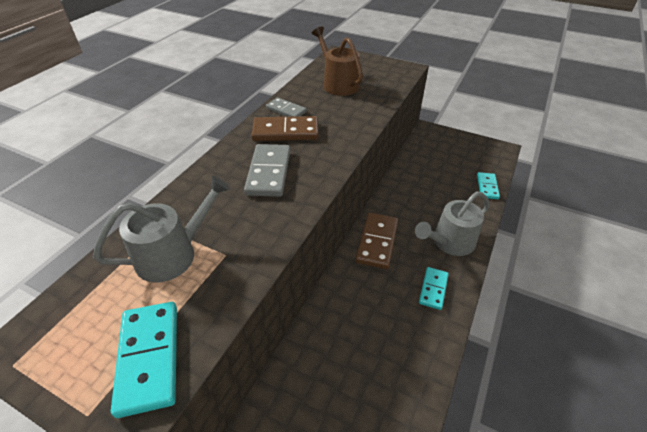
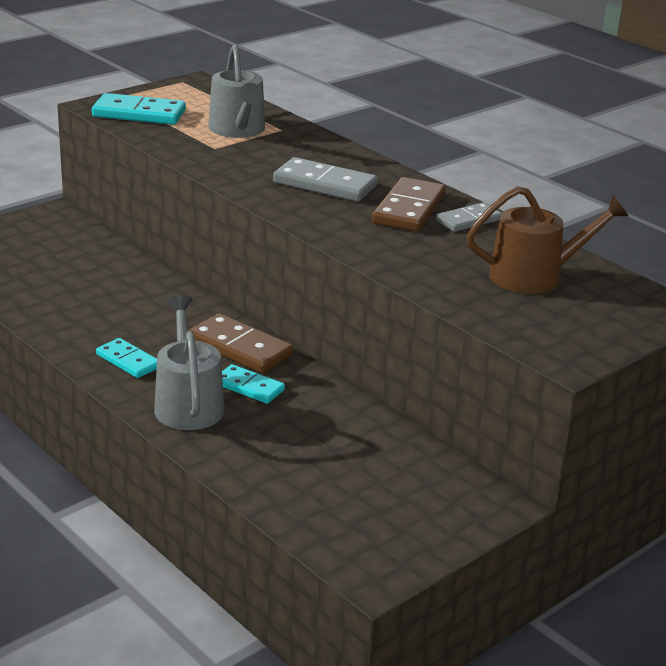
camera: 110 degrees right, 15 degrees down
turquoise domino [477,172,500,199] -> turquoise domino moved to [222,364,285,404]

